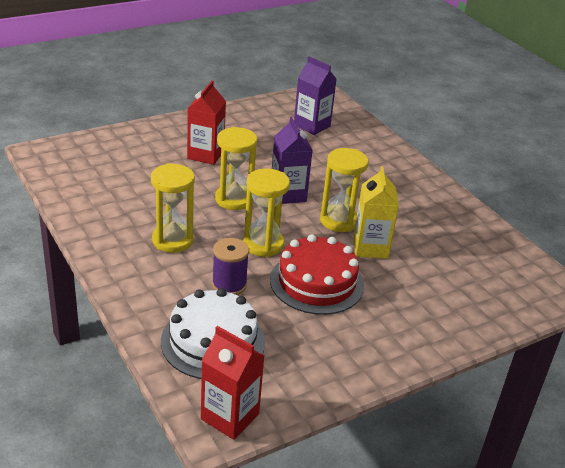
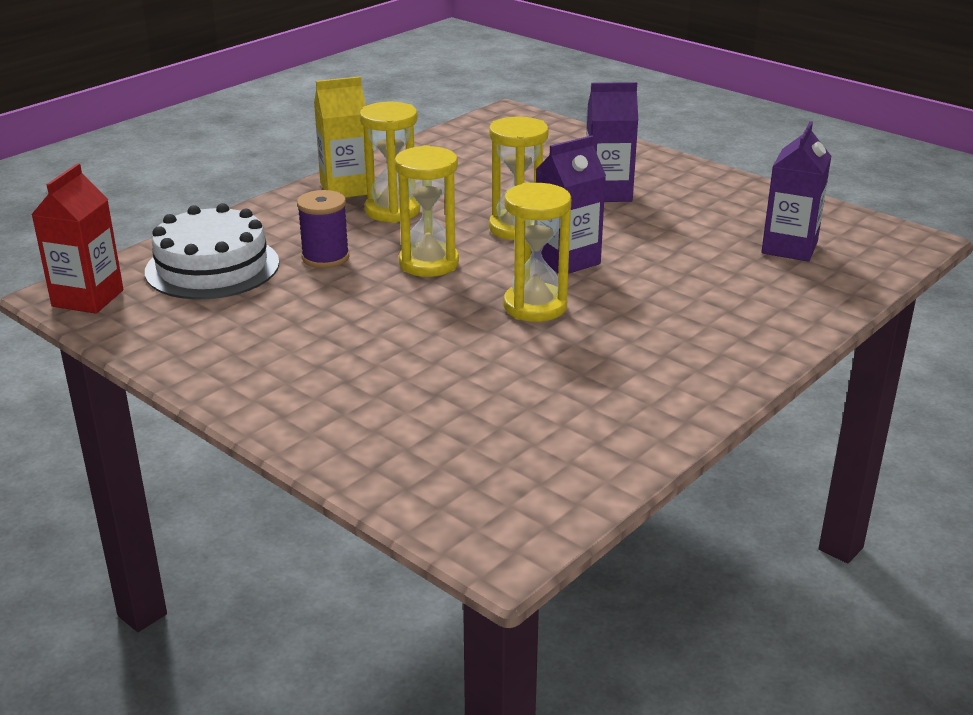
camera: 75 degrees right, 5 degrees down
red carton [187,80,226,165] -> purple carton [586,82,638,202]
red cake [270,234,364,315] -> none
yellow carton [354,166,399,259] -> yellow carton moved to [314,76,367,198]

